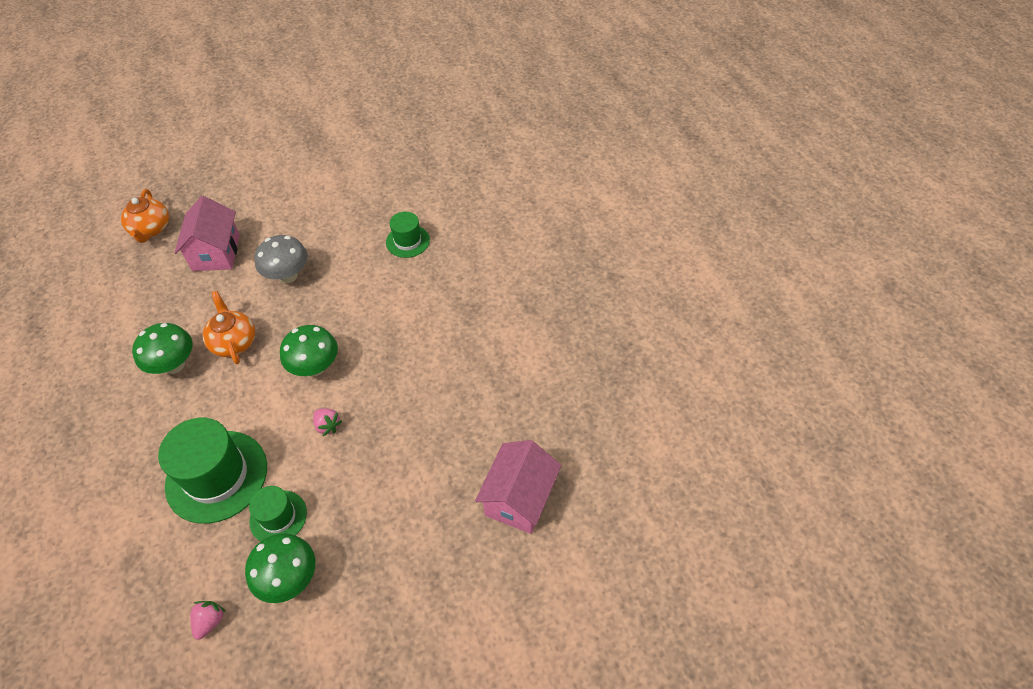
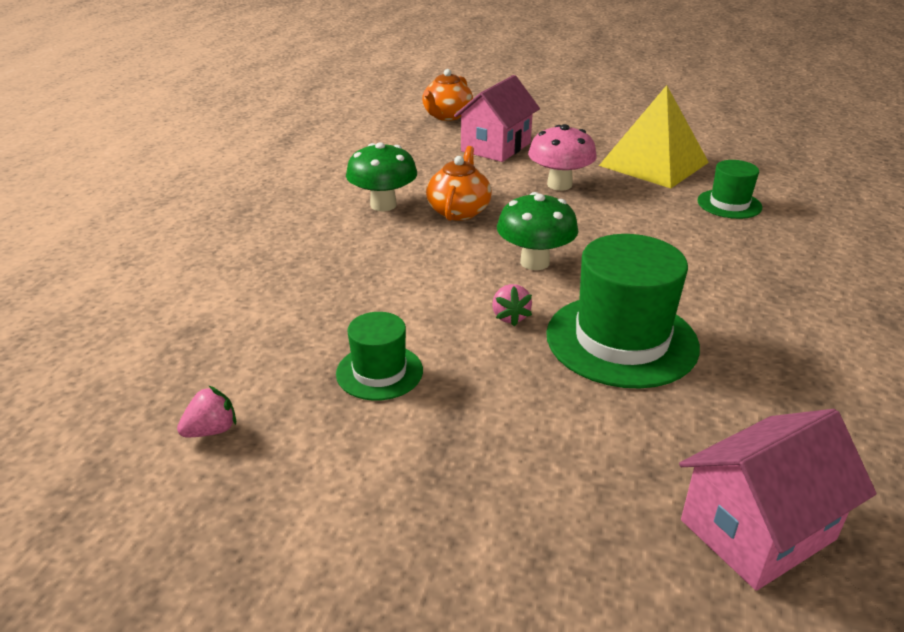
camera: 35 degrees right, 20 degrees down
green hat [158,418,267,524] -> green hat moved to [546,234,700,388]
green mushroom [245,533,315,603] -> none
grey mushroom [254,235,308,283] -> pink mushroom [528,124,597,191]
none -> yellow pyramid [599,85,709,188]

